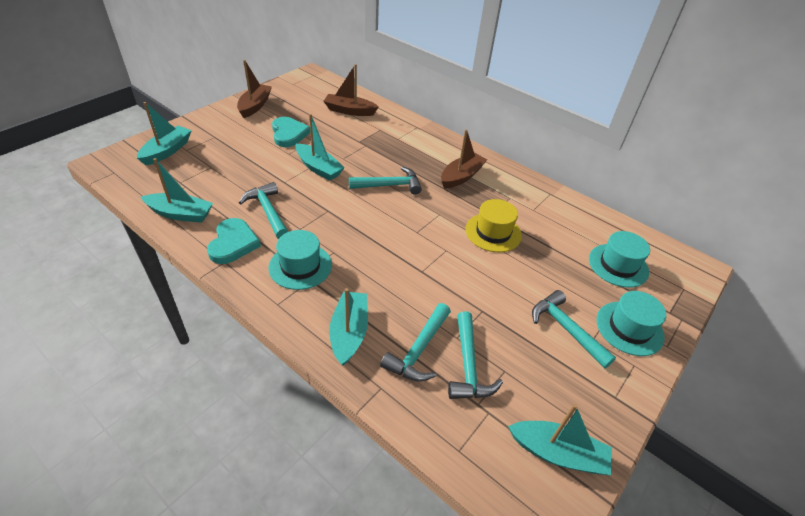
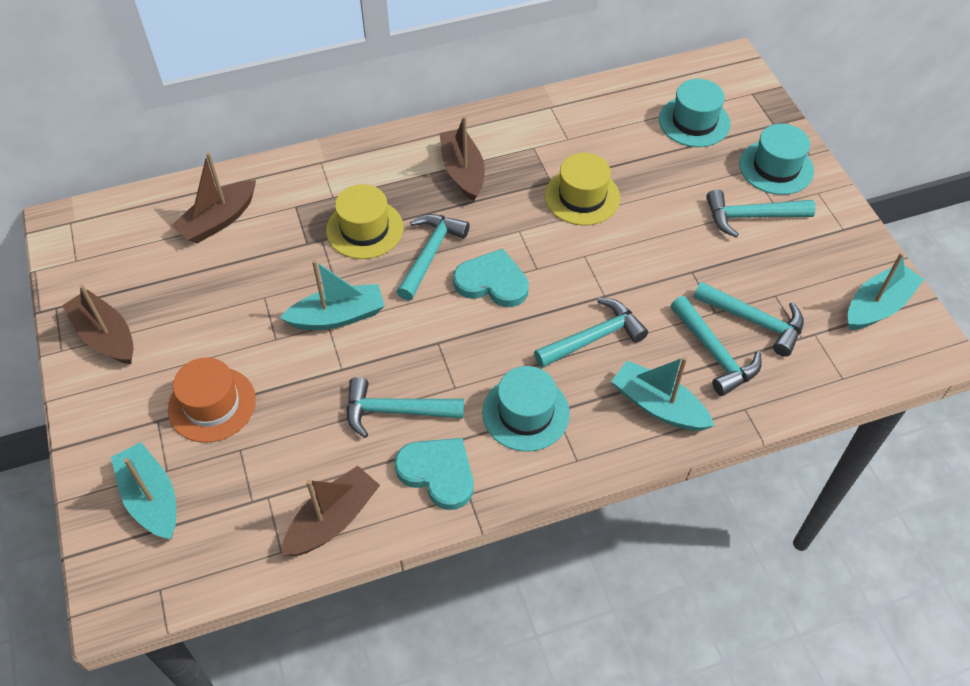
camera: 55 degrees left, 10 degrees up
turquoise boat [141,158,213,223] -> brown boat [281,466,380,556]
turquoise heart [272,117,311,147] -> turquoise heart moved to [453,248,529,307]
none -> orange hat [168,357,256,443]
none -> yellow hat [326,184,403,259]
none -> turquoise hammer [534,298,648,368]

